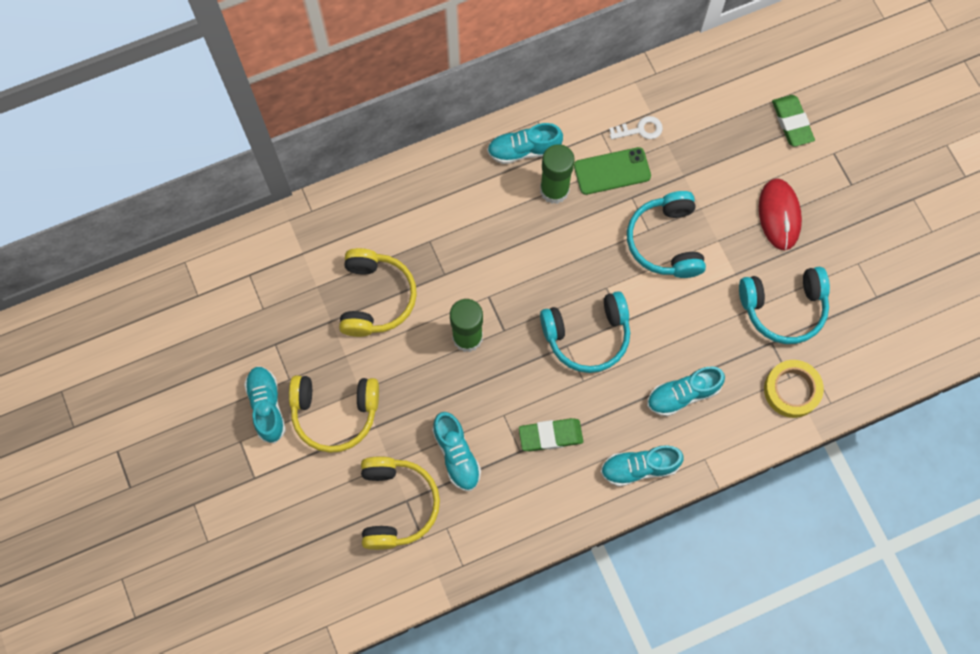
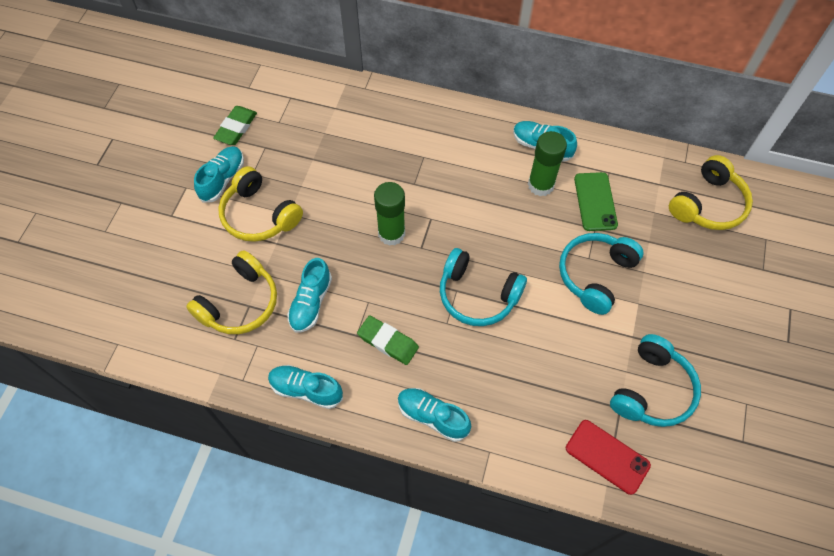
camera: 40 degrees right, 10 degrees down
yellow headphones [339,248,417,337] -> yellow headphones moved to [669,155,753,230]
green phone [574,147,651,195] -> green phone turned 60 degrees clockwise [574,172,618,231]
white key [609,116,663,140] -> none
turquoise shoe [647,366,725,416] -> turquoise shoe moved to [268,365,343,409]
turquoise headphones [739,267,830,344] -> turquoise headphones turned 90 degrees counterclockwise [610,334,701,427]
red mouse [759,178,802,250] -> none
yellow tape [764,360,824,418] -> red phone [566,420,651,495]
green eraser [772,95,815,147] -> green eraser moved to [213,106,257,145]

